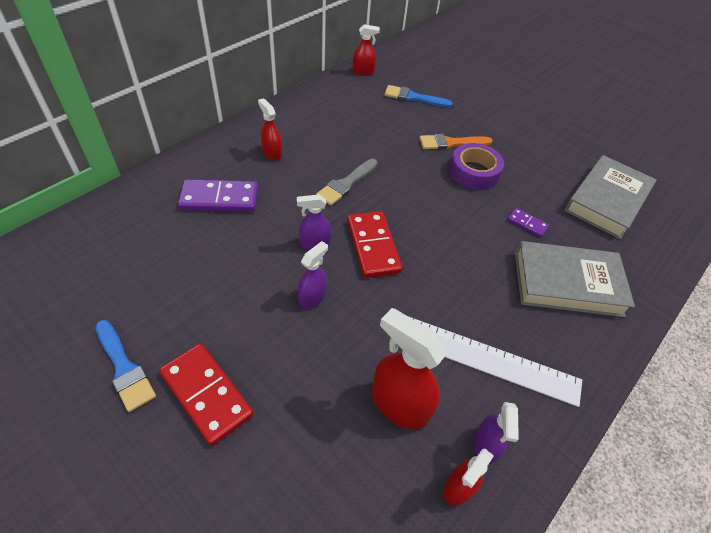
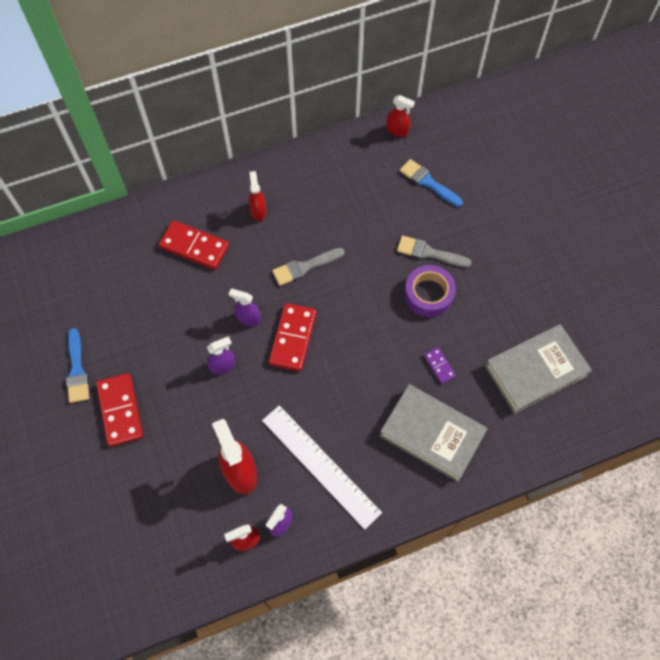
camera: 30 degrees right, 15 degrees up
purple domino [178,179,258,212] -> red domino [159,220,229,270]
orange brush [419,134,493,150] -> grey brush [397,236,472,268]

